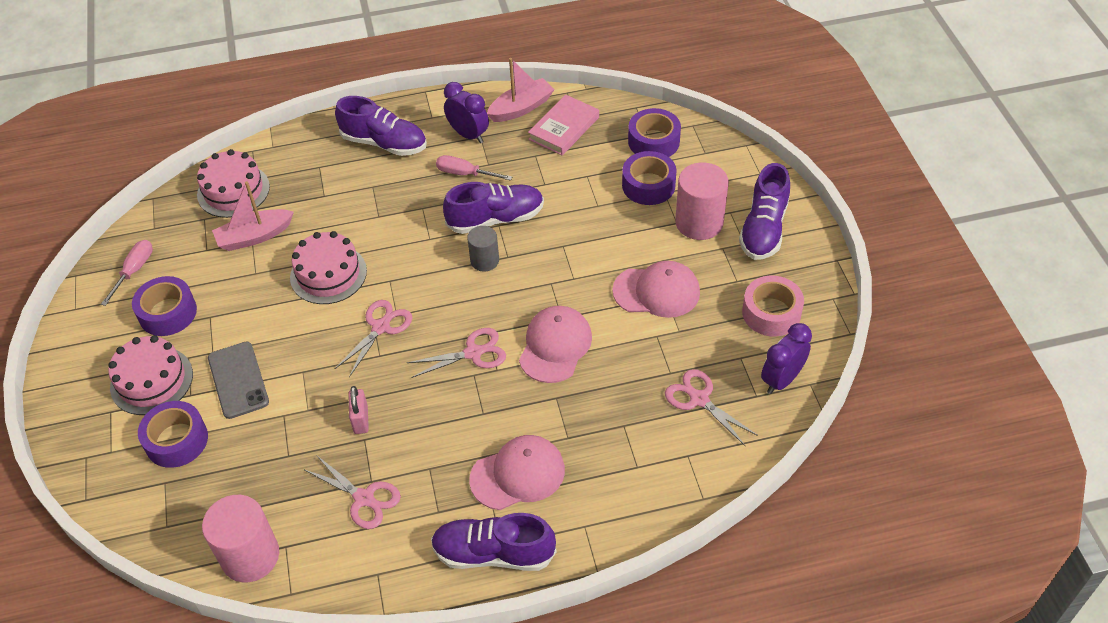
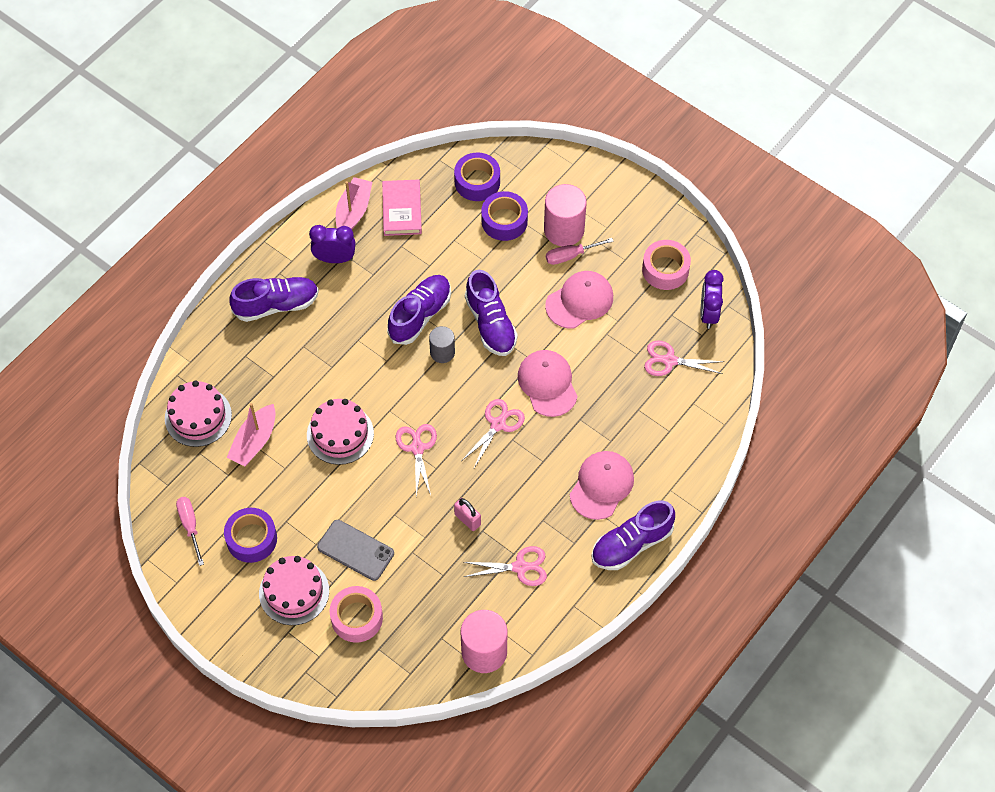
camera: 40 degrees left, 10 degrees up
purple tape [138,401,208,468] -> pink tape [330,586,383,643]
pink screwdriver [436,155,512,181] -> pink screwdriver moved to [546,238,614,265]
purple shoe [739,163,790,260] -> purple shoe moved to [465,270,518,356]

